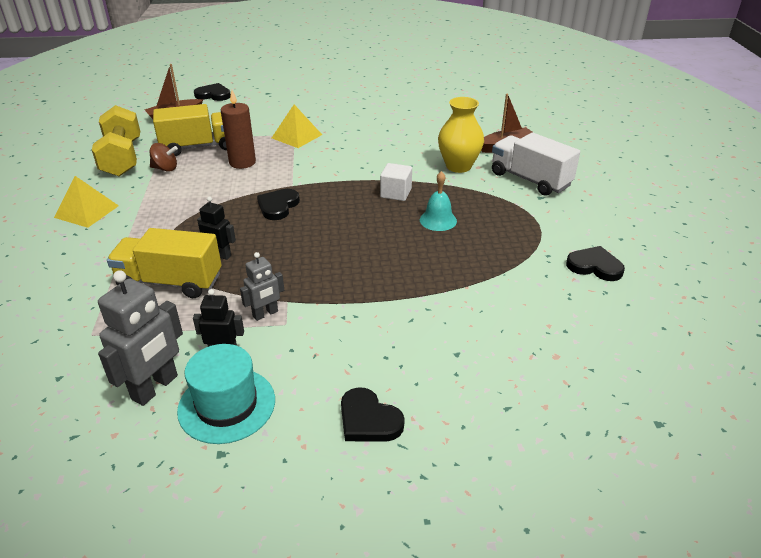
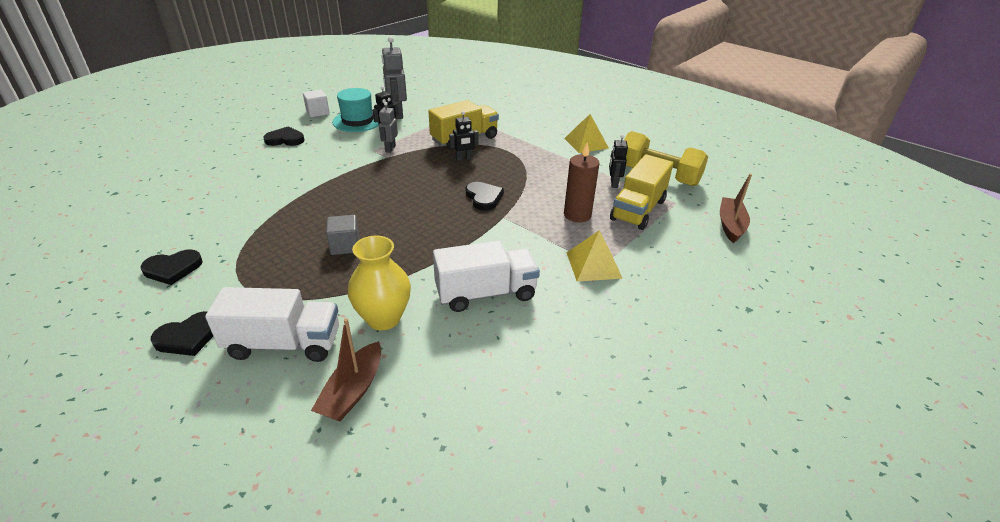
camera: 135 degrees right, 0 degrees up
brown spinning top [150,143,178,172] -> black robot [609,134,628,188]
black heart [194,83,231,101] -> black heart moved to [151,311,213,356]
white cube [380,163,412,201] -> white cube moved to [303,89,330,117]
turquoise bell [420,171,457,231] -> grey cube [326,215,360,255]
none -> white truck [433,241,540,312]

